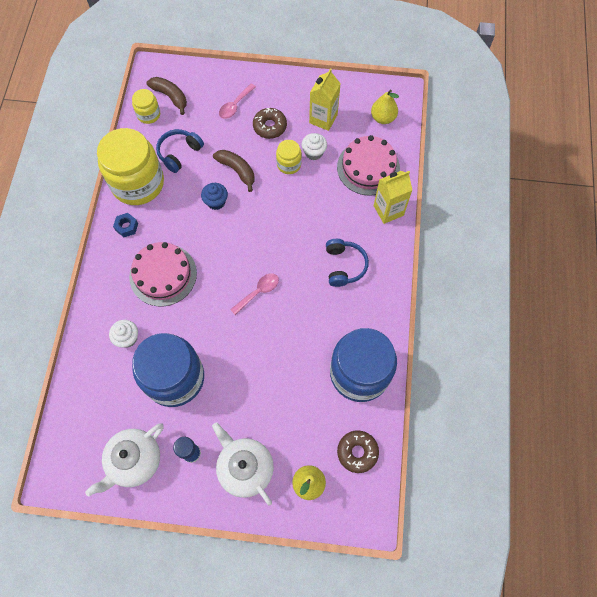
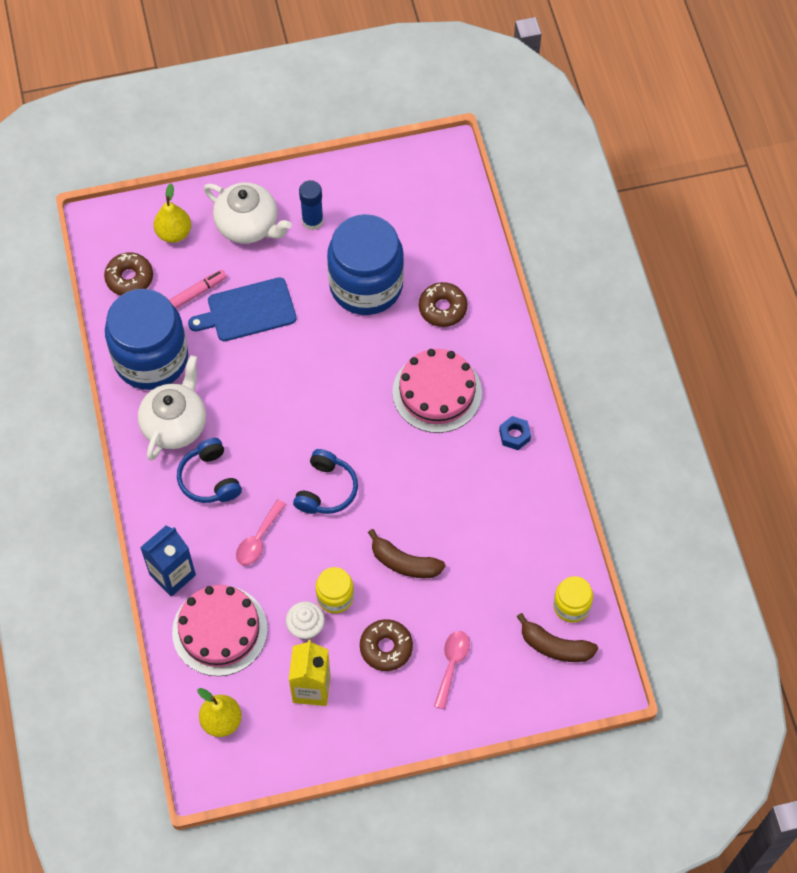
camera: 160 degrees right, 5 degrees down
white teapot [85,423,164,497] -> white teapot moved to [138,355,206,461]
yellow jar [97,128,164,205] -> none
white cupcake [109,320,138,348] -> brown donut [419,282,467,327]
blue headphones [156,129,204,173] -> blue headphones moved to [293,449,358,514]
blue cupcake [201,183,228,210] -> none
pink spoon [230,273,279,315] -> pink spoon moved to [236,500,286,566]
yellow carton [374,171,412,224] -> blue carton [140,525,196,597]
none -> pink marker [169,270,226,309]
none -> blue cutting board [188,277,297,341]

